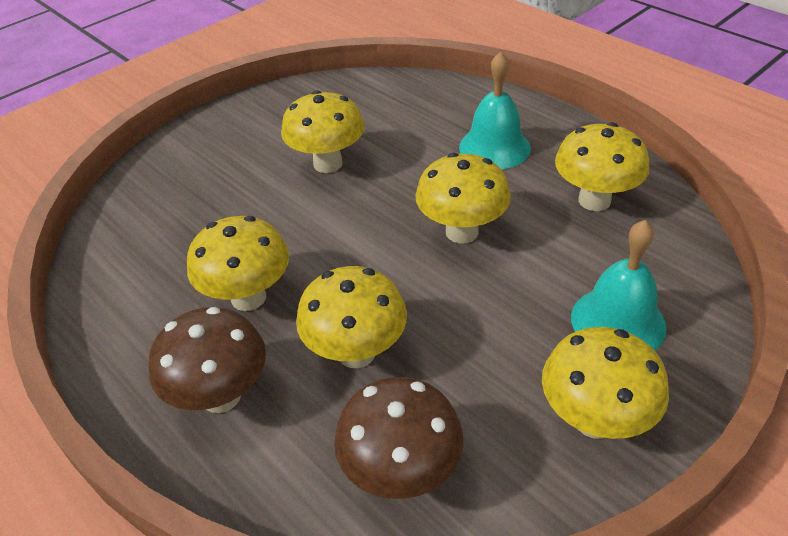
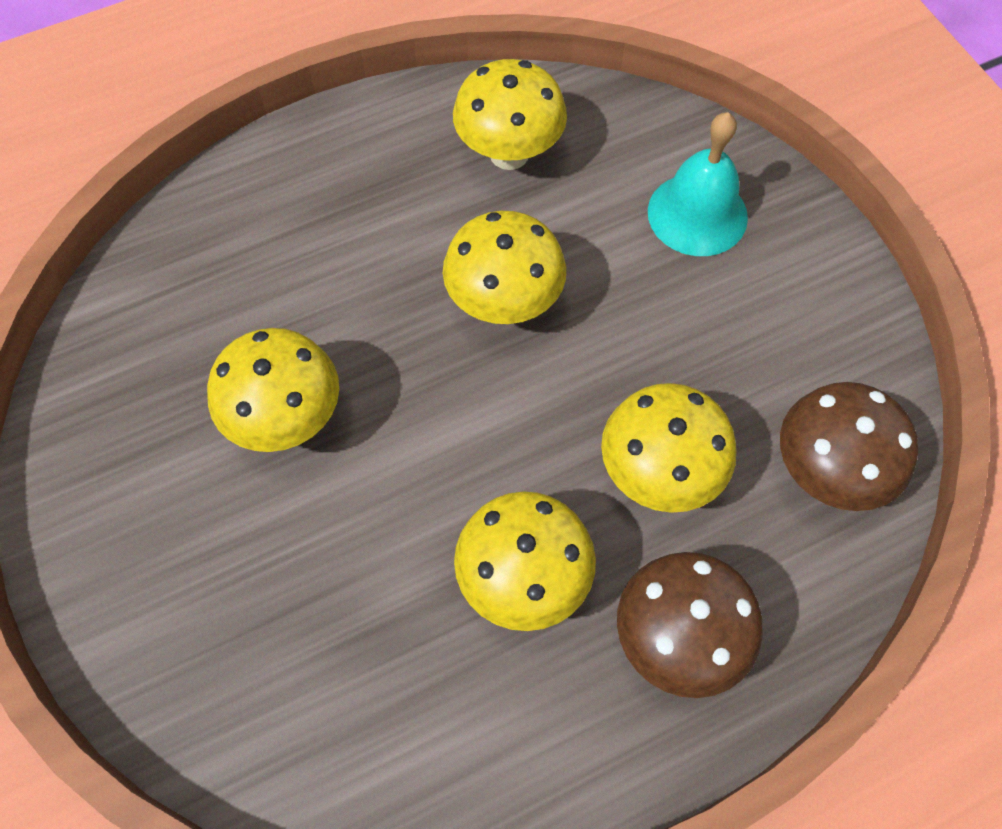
camera: 75 degrees left, 20 degrees up
turquoise bell [459,52,531,169] -> none
yellow mushroom [542,327,669,439] -> none

